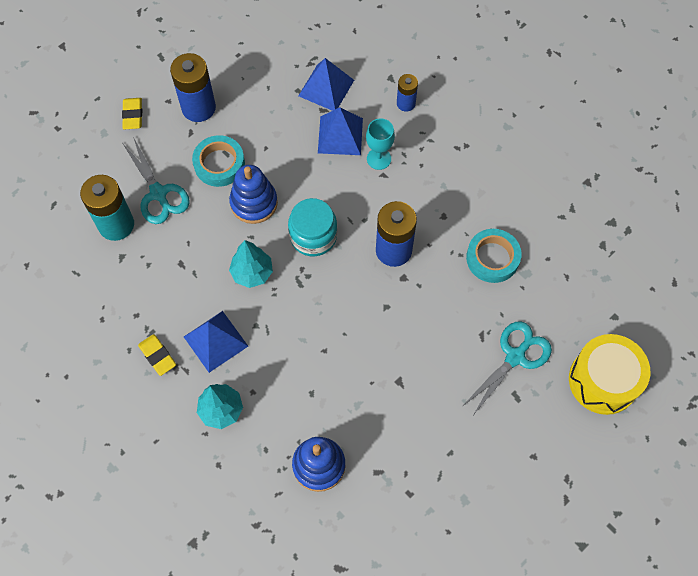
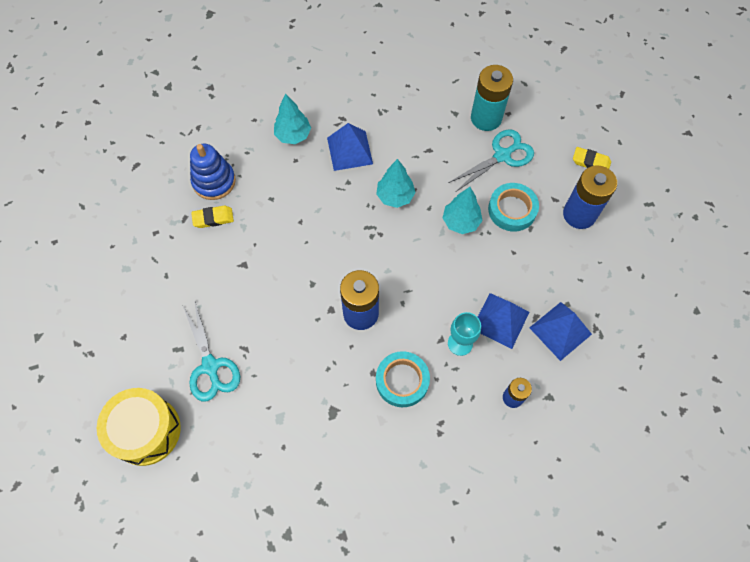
camera: 115 degrees right, 0 degrees up
turquoise scissors [123,137,190,224] -> turquoise scissors turned 150 degrees clockwise [448,129,534,192]
yellow eraser [138,334,176,376] -> yellow eraser moved to [191,206,234,228]
blue stacking toy [229,165,278,224] -> turquoise tree [443,187,483,234]
turquoise jar [288,198,337,256] -> none
turquoise tape [466,229,522,283] -> turquoise tape moved to [376,351,430,407]

